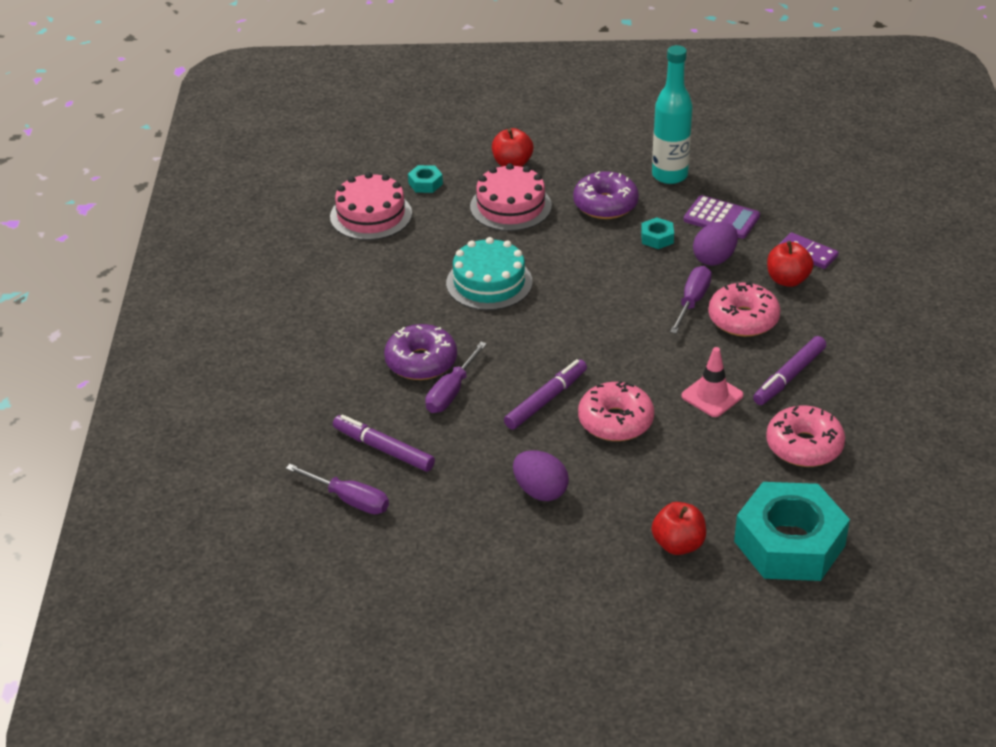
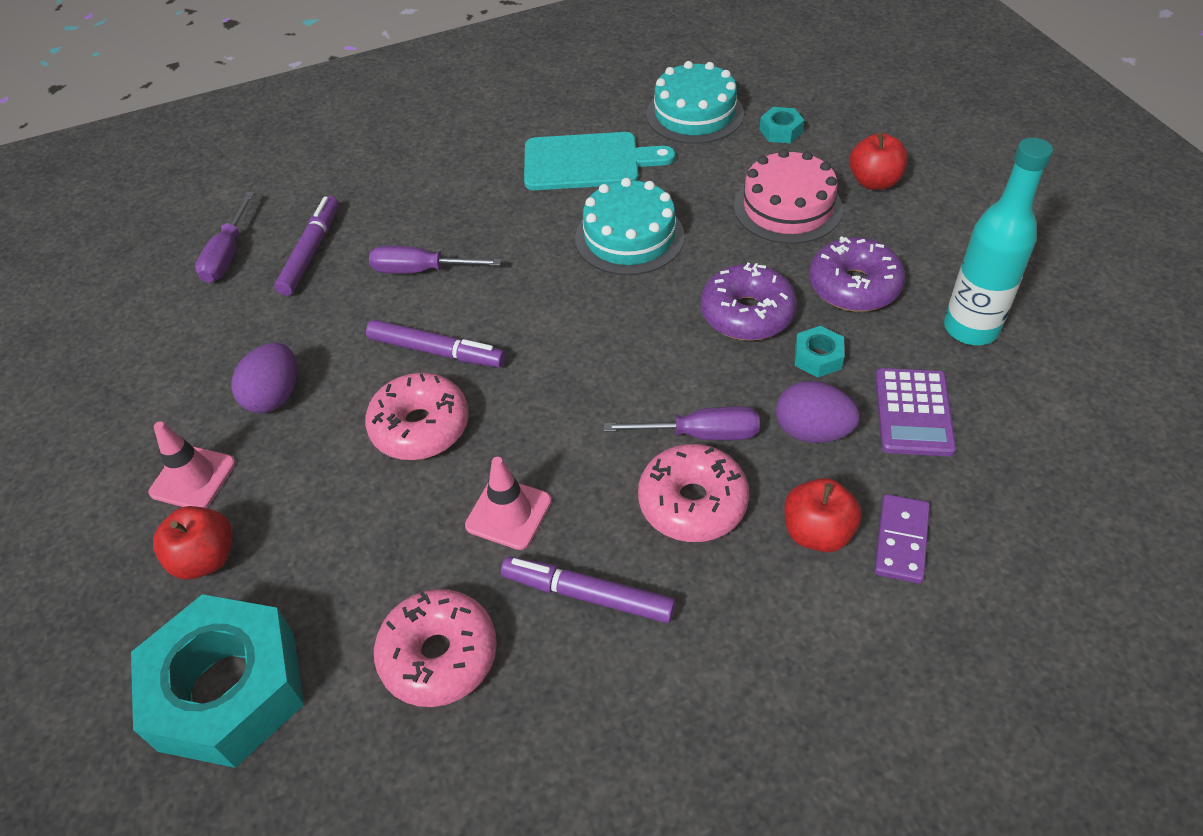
camera: 70 degrees right, 10 degrees up
pink cake [330,172,412,240] -> turquoise cake [646,61,744,144]
purple donut [384,324,457,380] -> purple donut moved to [701,263,797,341]
none -> pink traffic cone [149,421,235,508]
none -> turquoise cutting board [524,132,675,190]

